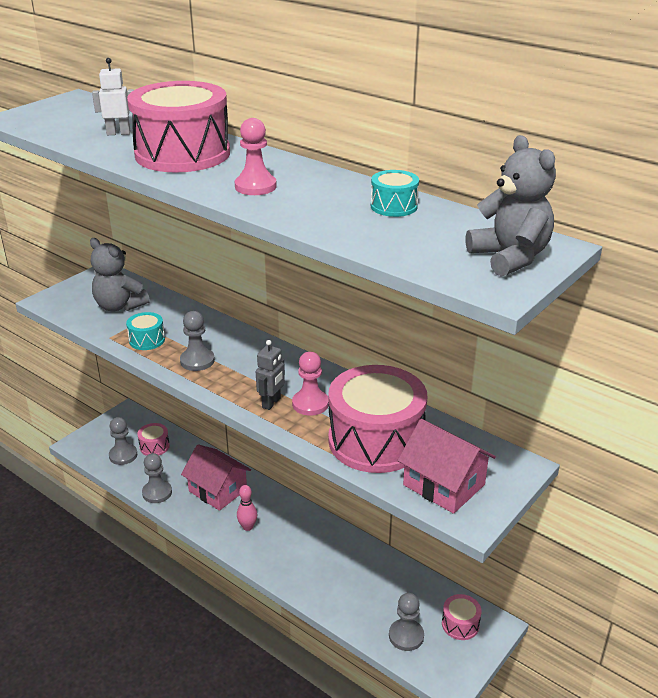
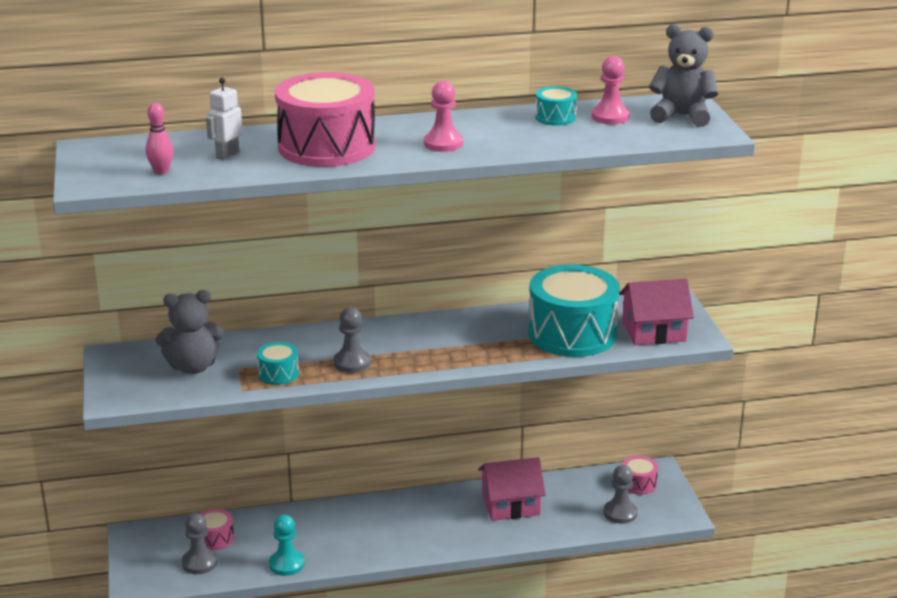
camera: 50 degrees left, 5 degrees down
grey pawn [142,453,172,503] -> turquoise pawn [269,515,304,576]
pink house [181,444,251,511] -> pink house moved to [478,457,546,521]
pink bowling pin [237,485,257,531] -> pink bowling pin moved to [146,103,174,175]
grey robot [256,340,285,410] -> none
pink pawn [292,352,329,416] -> pink pawn moved to [592,56,630,124]
pink drum [328,365,427,473] -> turquoise drum [528,265,620,357]

